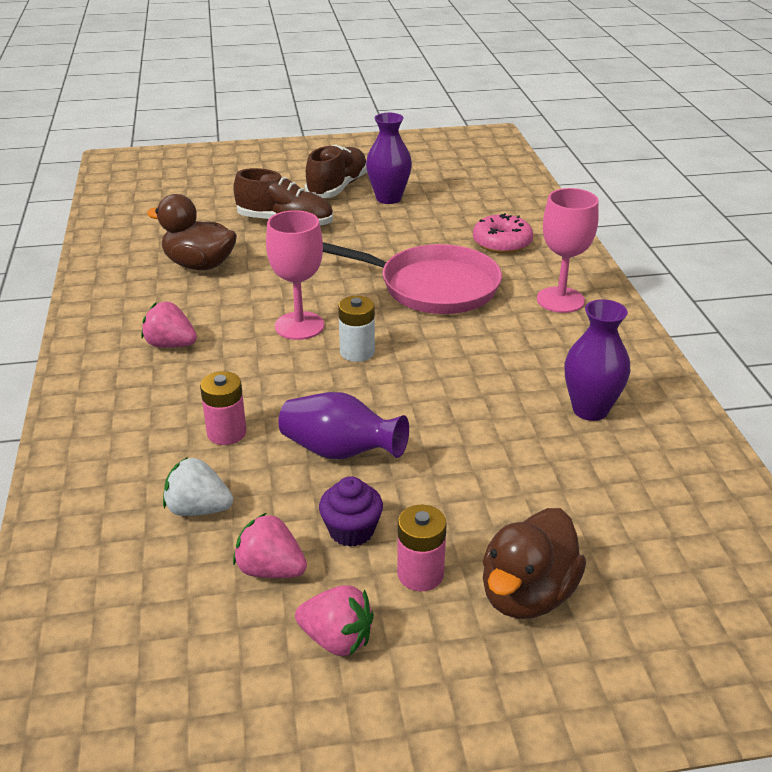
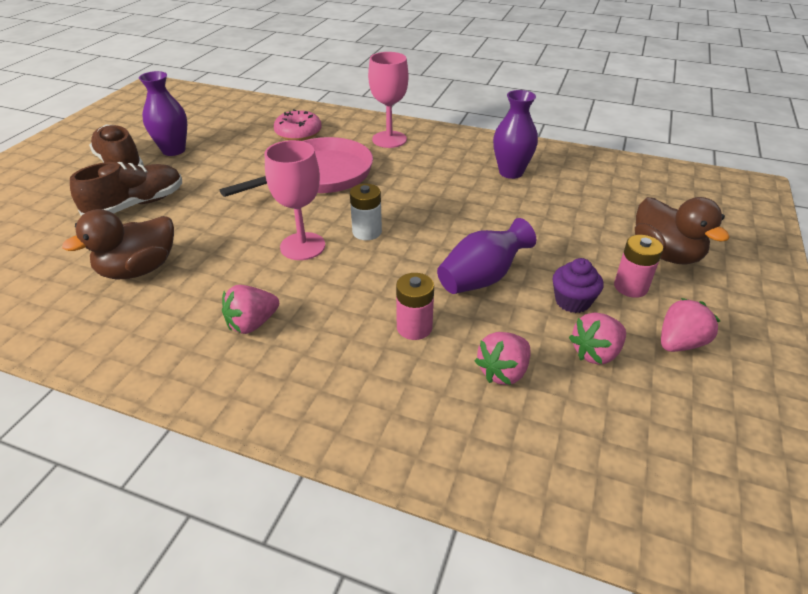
camera: 60 degrees left, 5 degrees up
white strawberry [163,457,233,516] -> pink strawberry [475,332,531,385]

